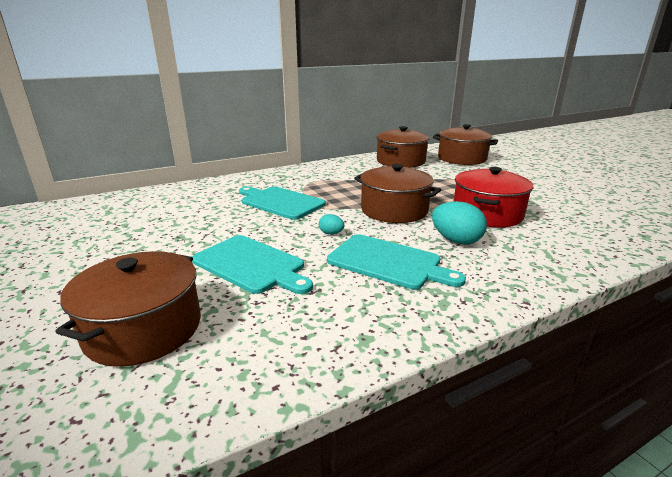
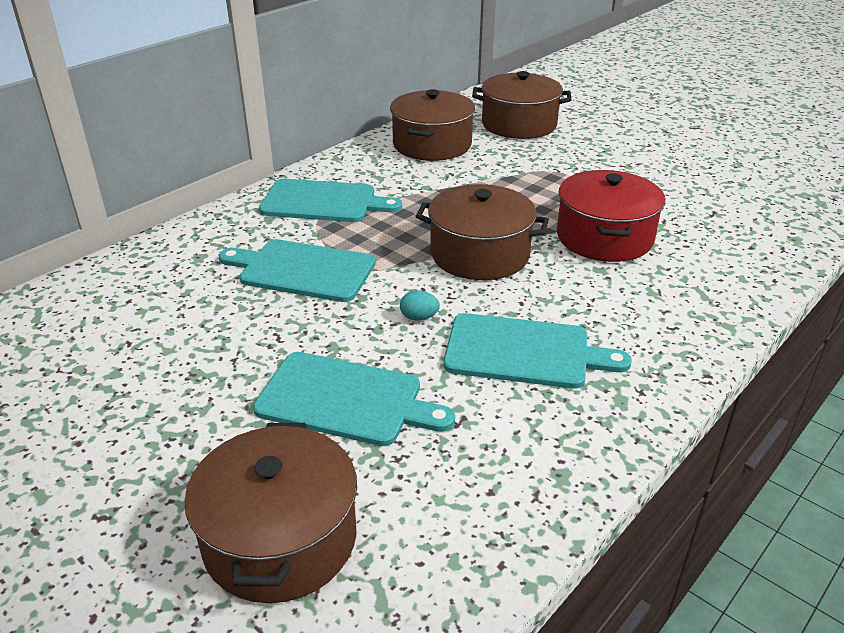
camera: 20 degrees left, 10 degrees up
turquoise egg [432,201,487,244] -> none
none -> turquoise cutting board [259,179,402,222]

